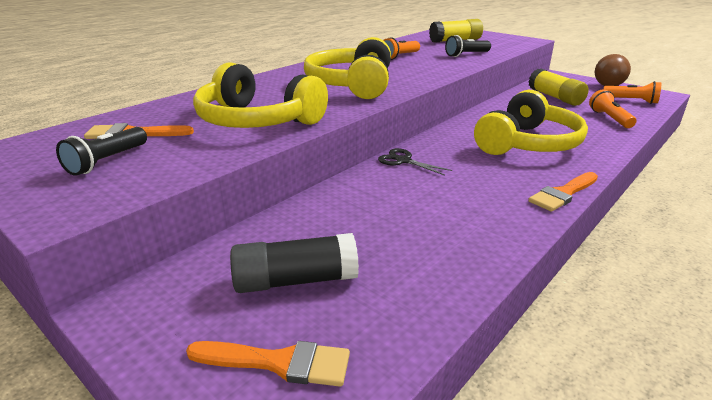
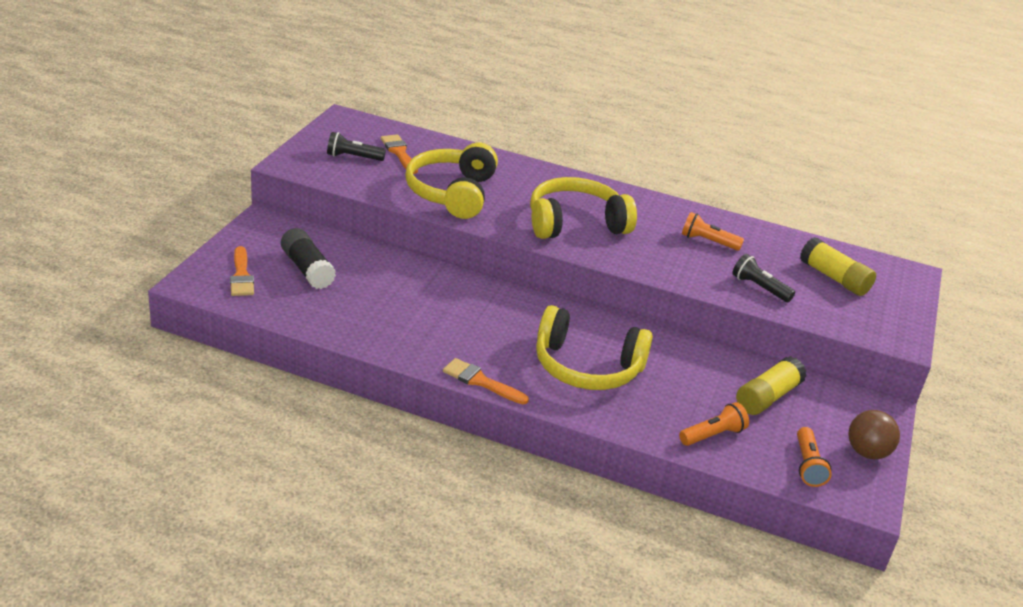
camera: 65 degrees right, 5 degrees up
black scissors [378,148,452,176] -> none

